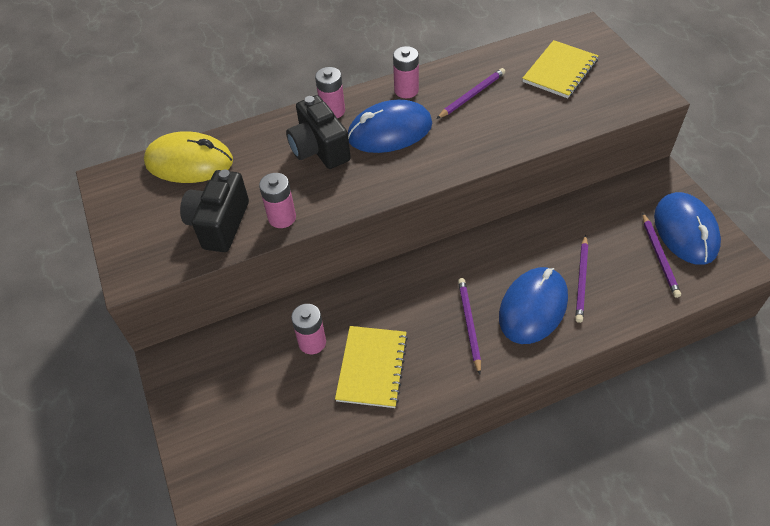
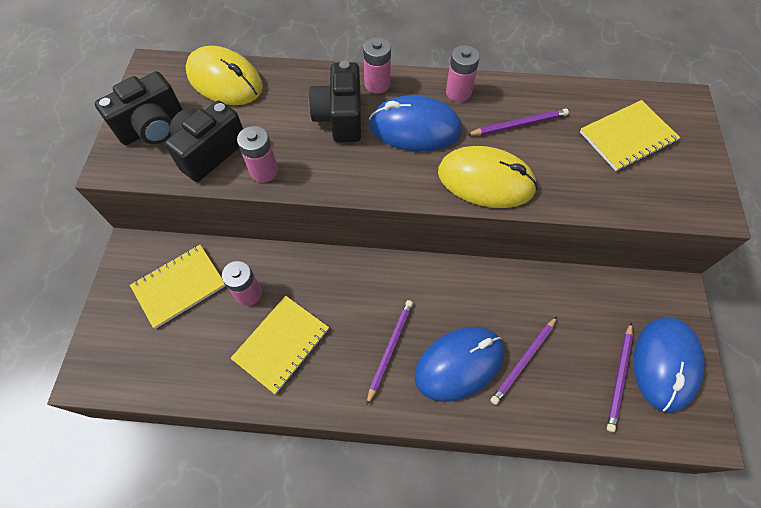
camera: 25 degrees right, 10 degrees up
none -> black camera [95,71,183,145]
none -> yellow notebook [130,245,226,329]
none -> yellow mouse [438,146,538,208]

